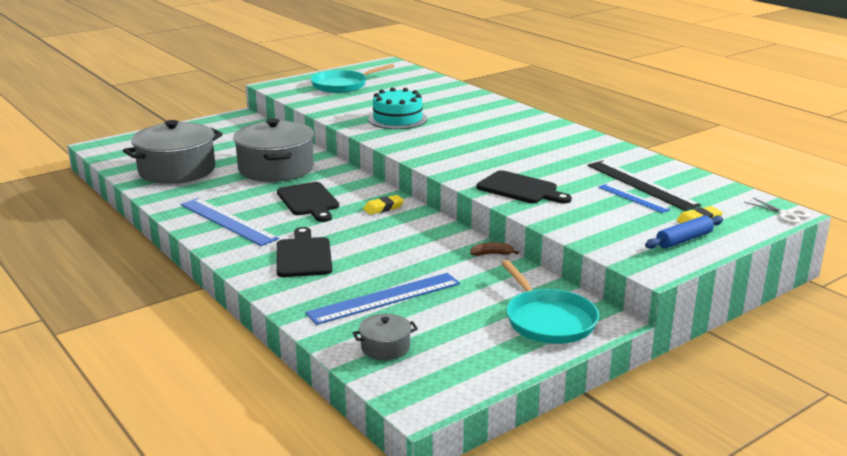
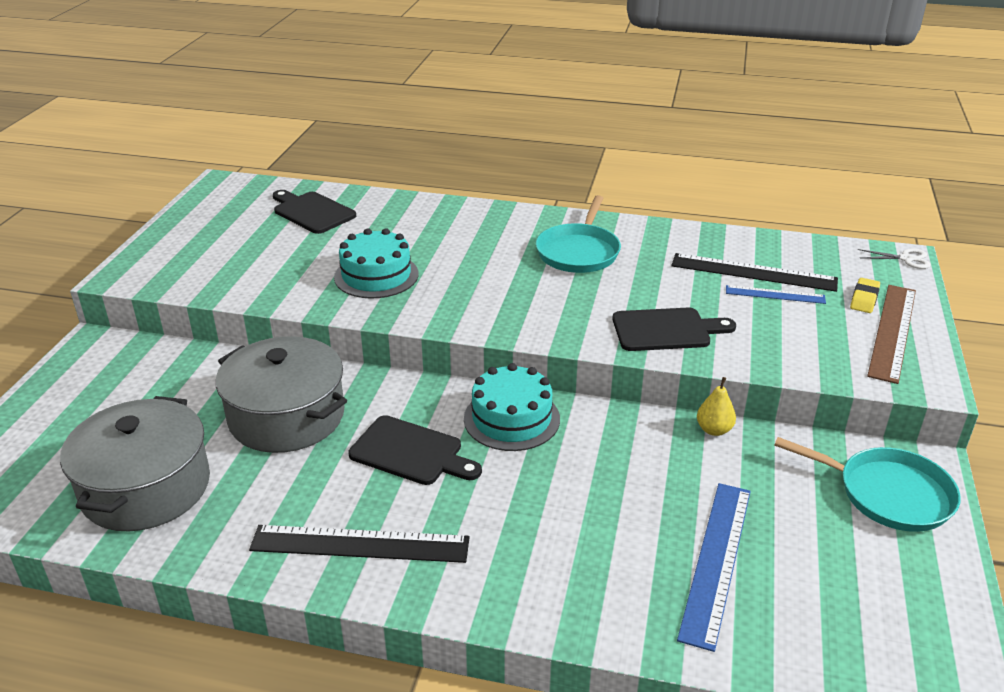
camera: 40 degrees left, 10 degrees up
blue ruler [181,198,279,246] -> black ruler [249,525,470,563]
black cutting board [277,227,332,277] -> black cutting board moved to [273,190,356,234]
turquoise pan [311,64,395,93] -> turquoise pan moved to [536,195,621,273]
grey pot [353,314,418,360] -> none
yellow eraser [363,195,404,215] -> turquoise cake [464,363,560,451]
brown banana [470,242,519,256] -> yellow pear [697,377,736,436]
blue rolling pin [645,216,723,249] -> brown ruler [867,285,916,384]

